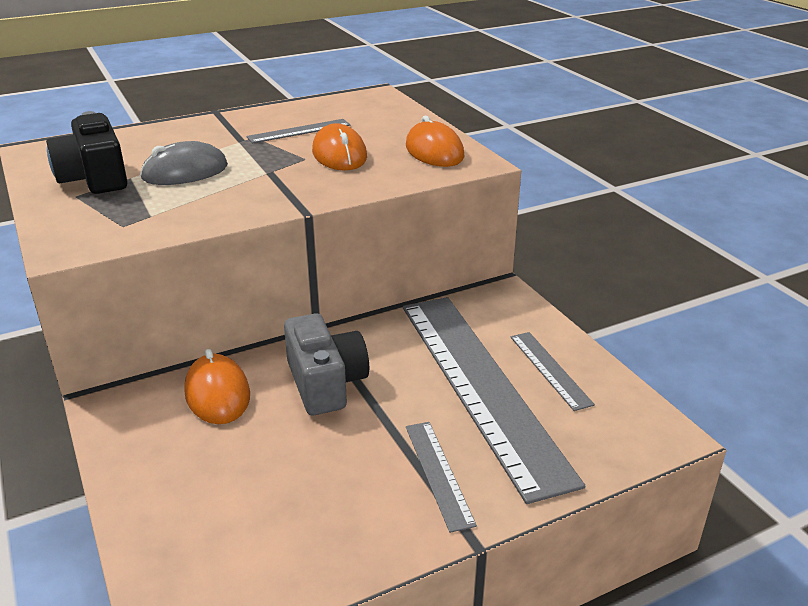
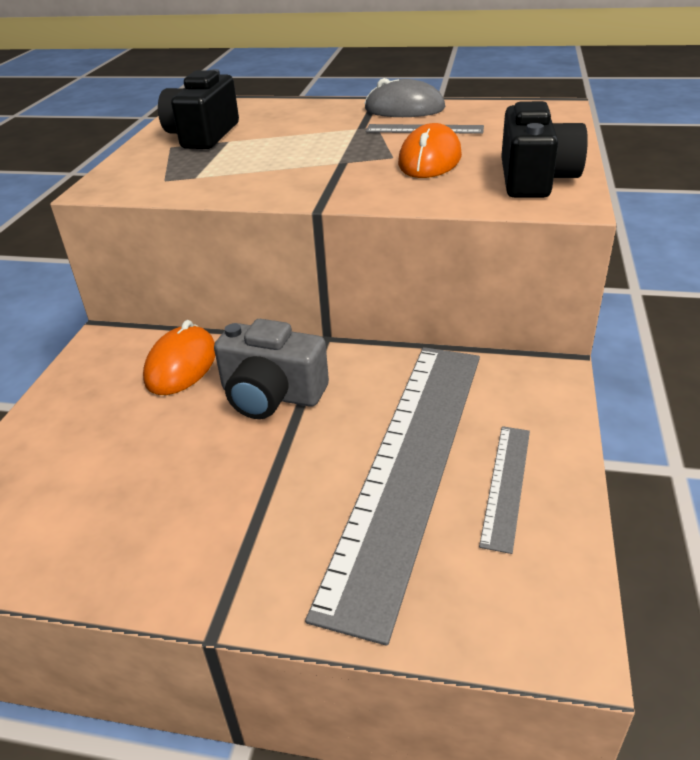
camera: 40 degrees right, 5 degrees up
grey mouse [140,141,228,185] -> grey mouse moved to [365,78,445,117]
grey camera [284,313,369,415] -> grey camera turned 90 degrees clockwise [214,319,329,419]
orange mouse [406,115,464,167] -> black camera [501,101,588,198]
grey ruler [406,422,477,533] -> none

